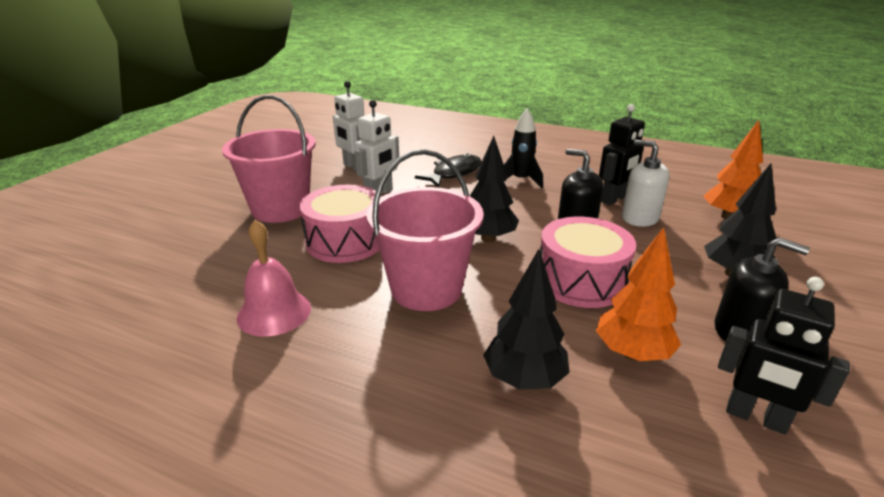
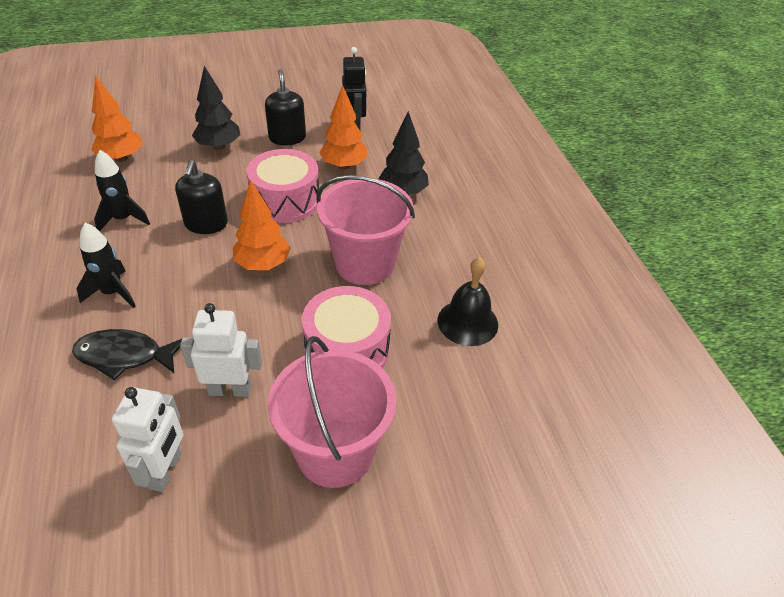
camera: 130 degrees left, 15 degrees up
pink bell [237,220,311,337] -> black bell [438,257,498,346]
black tree [470,136,519,242] -> orange tree [233,180,290,270]
black robot [599,104,645,205] -> black rocket [94,150,150,231]
white soap dispenser [622,140,670,227] -> none

